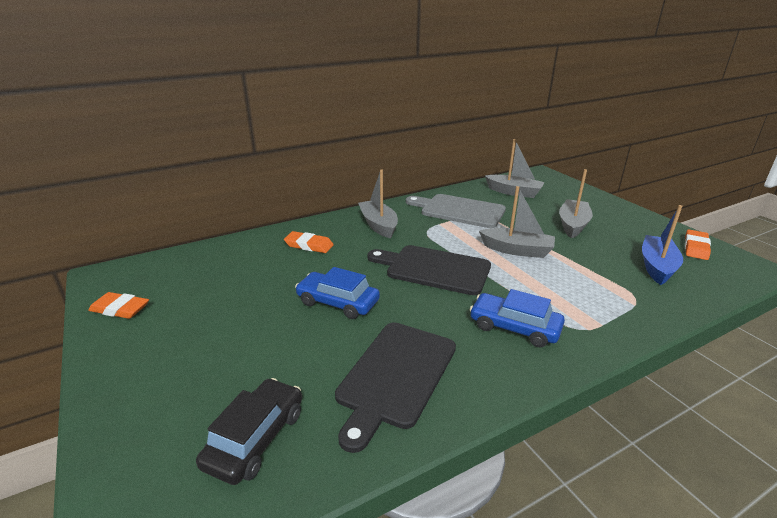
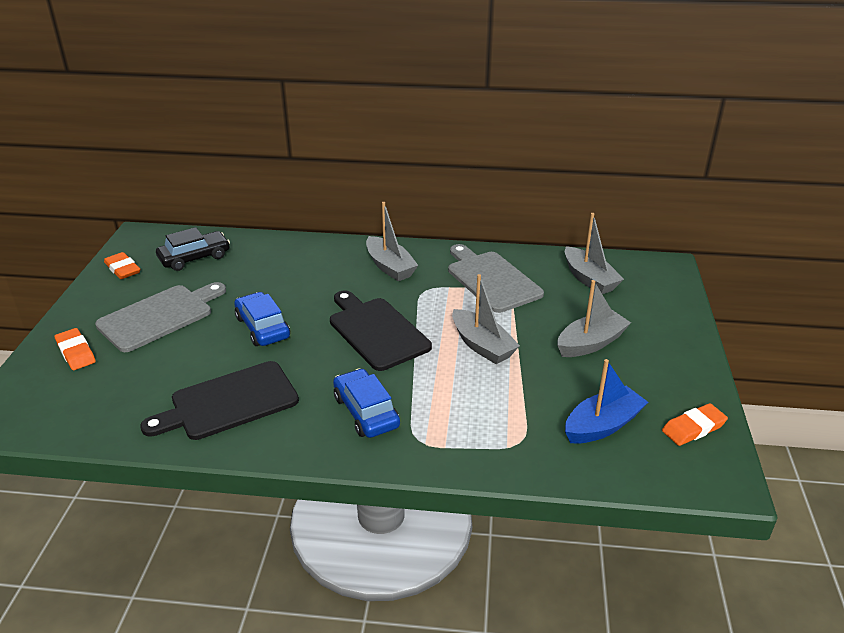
camera: 35 degrees right, 5 degrees up
black car [196,378,302,485] -> black car moved to [156,227,230,271]
orange eraser [284,231,334,253] -> orange eraser moved to [55,328,96,370]
grey boat [358,169,398,238] -> grey boat turned 135 degrees clockwise [366,202,418,281]
none -> grey cutting board [95,282,226,352]

